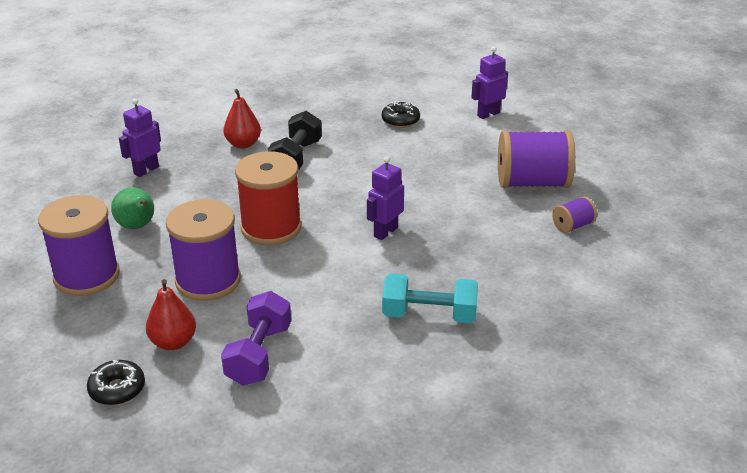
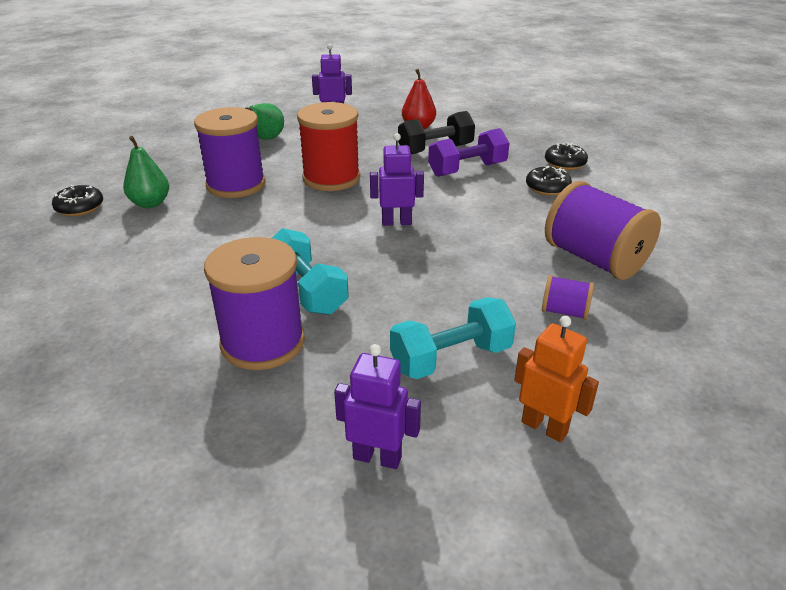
camera: 50 degrees right, 0 degrees up
purple spool [38,195,120,296] -> purple spool moved to [204,237,305,370]
red pear [146,279,196,350] -> green pear [123,136,169,208]
purple dumbbell [221,291,291,386] -> purple dumbbell moved to [428,128,510,177]
purple robot [471,47,508,119] -> purple robot moved to [334,344,421,469]
none -> turquoise dumbbell [390,297,516,379]
none -> orange robot [514,316,599,442]
none -> black donut [526,166,572,196]

